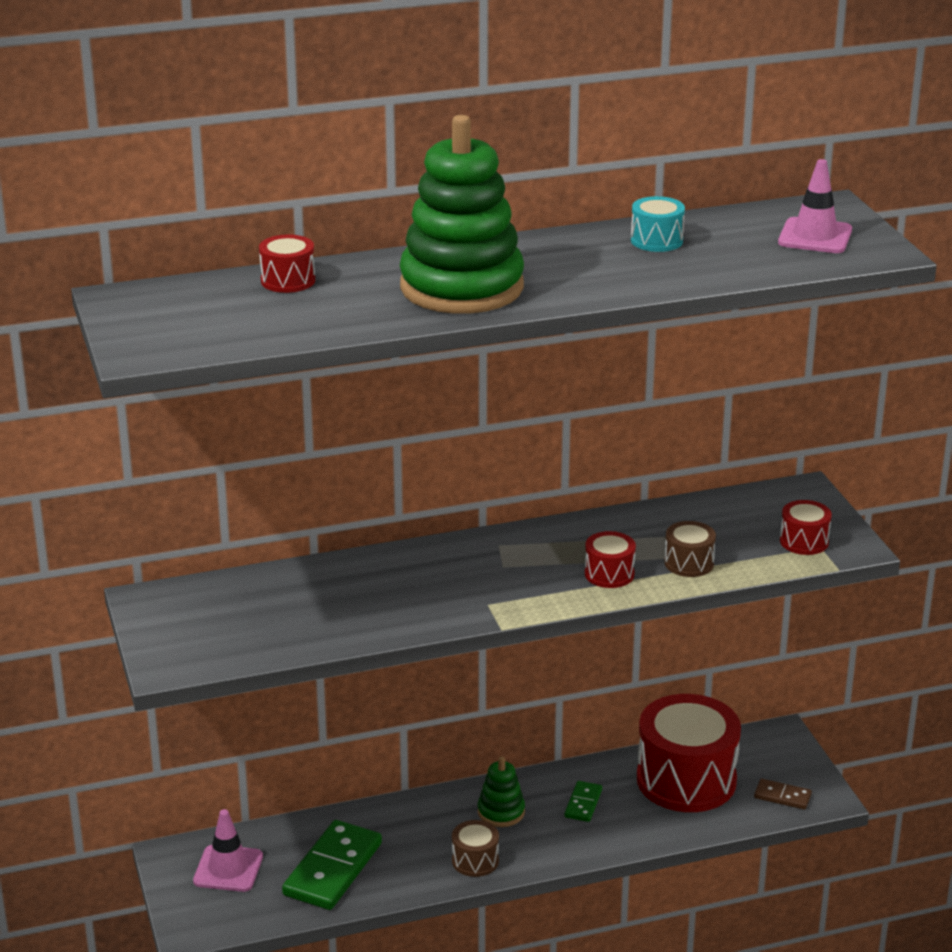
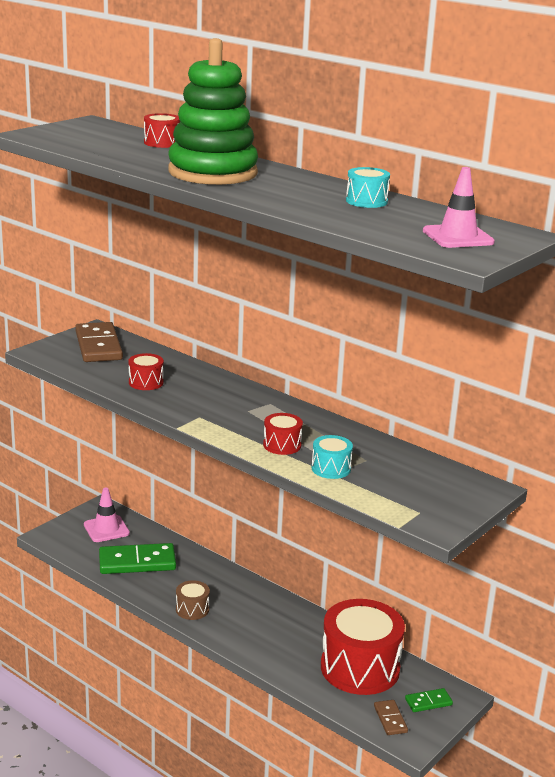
camera: 55 degrees right, 5 degrees down
green stacking toy [478,756,525,827] -> none
green domino [564,781,602,822] -> green domino moved to [405,688,453,712]
brown drum [664,521,716,577] -> turquoise drum [312,435,353,479]
red drum [780,500,832,555] -> red drum moved to [128,353,164,390]
none -> brown domino [75,322,123,362]

